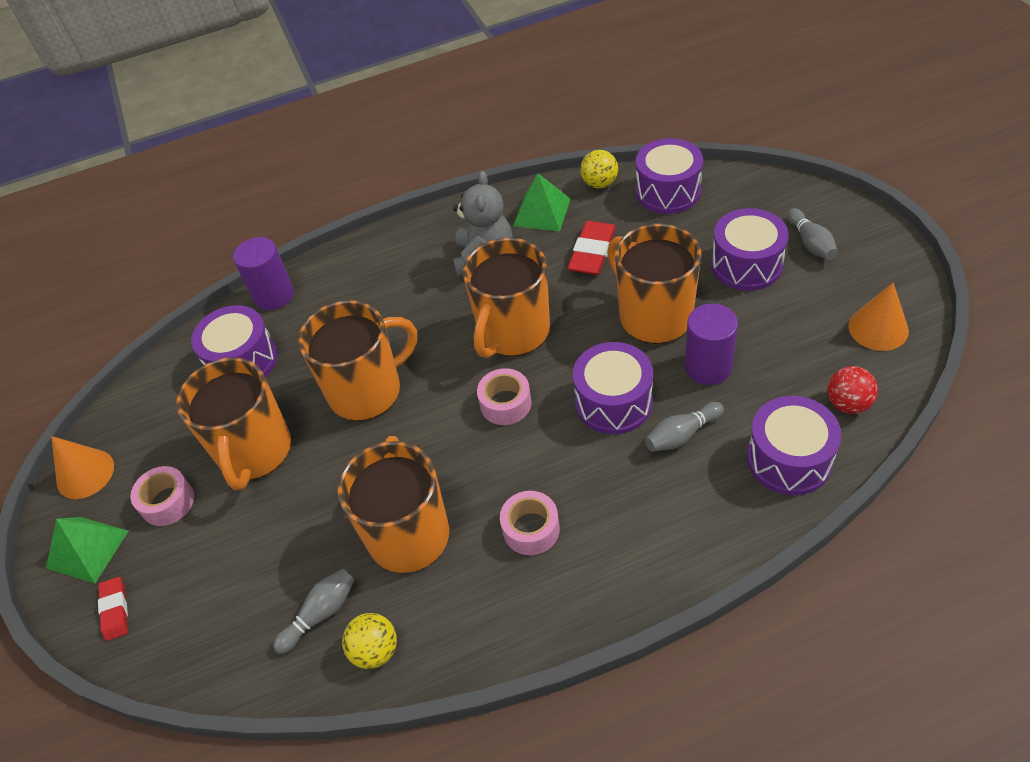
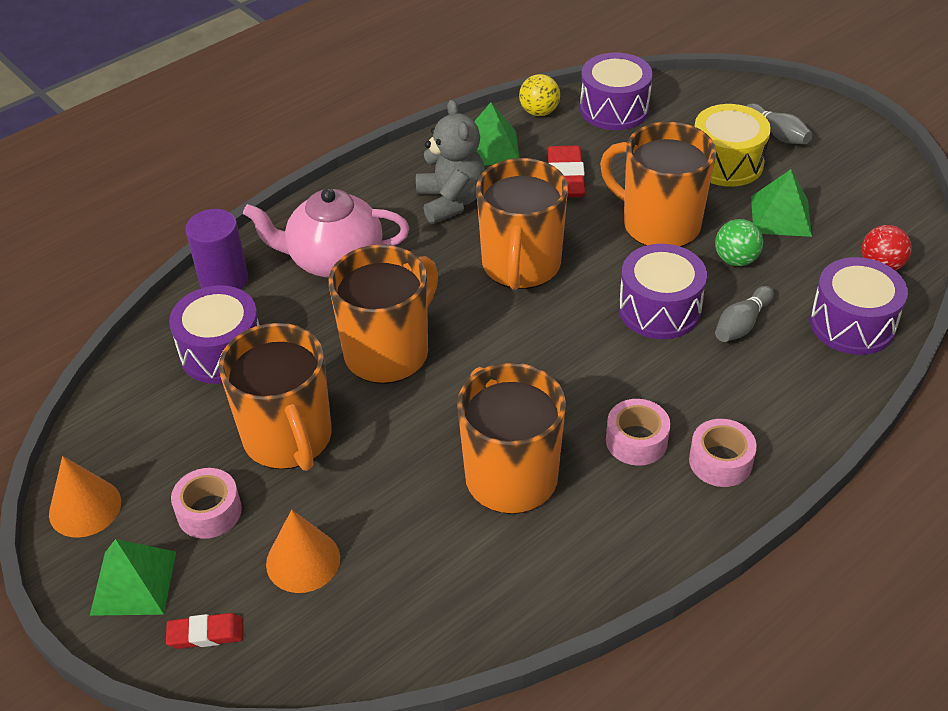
camera: 25 degrees left, 5 degrees down
red eraser [98,577,128,641] -> red eraser turned 60 degrees counterclockwise [166,613,243,649]
grey bowling pin [273,569,355,654] -> none
yellow ball [342,613,397,669] -> none
pink tape [477,368,531,425] -> pink tape moved to [689,419,757,487]
purple cylinder [685,303,738,385] -> green ball [715,219,763,266]
purple drum [711,208,789,291] -> yellow drum [694,104,771,187]
orange cone [848,282,909,351] -> orange cone moved to [266,510,340,593]
none -> pink teapot [243,188,409,278]
none -> green pyramid [751,169,812,237]

